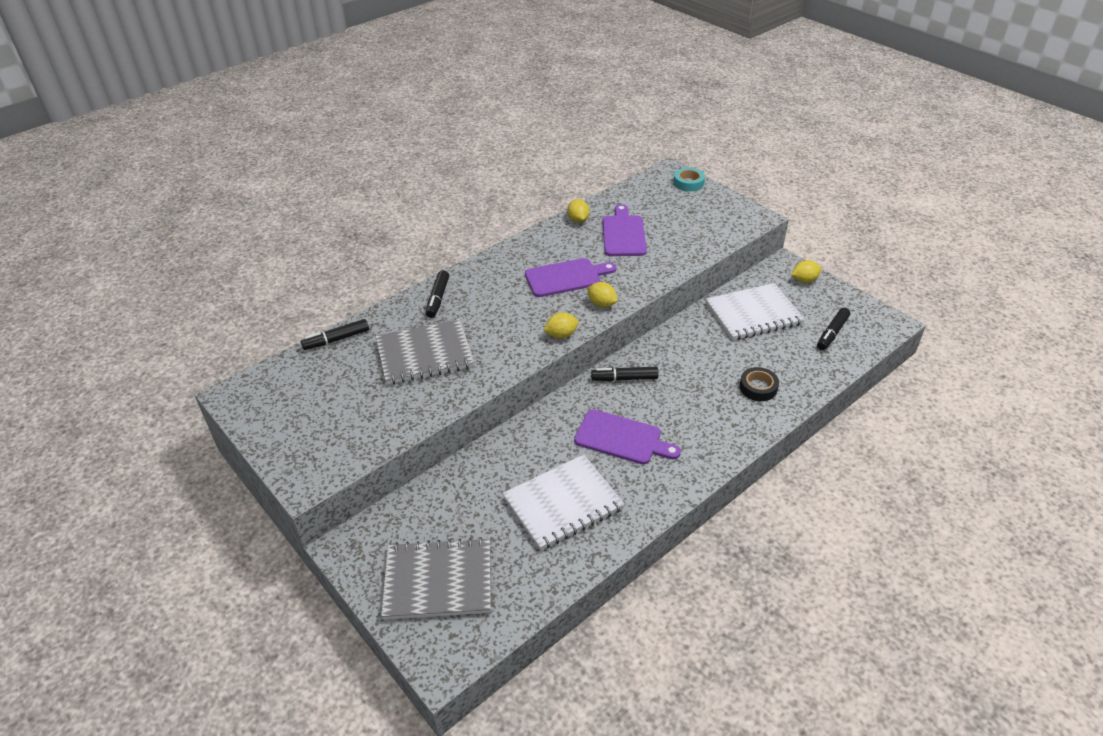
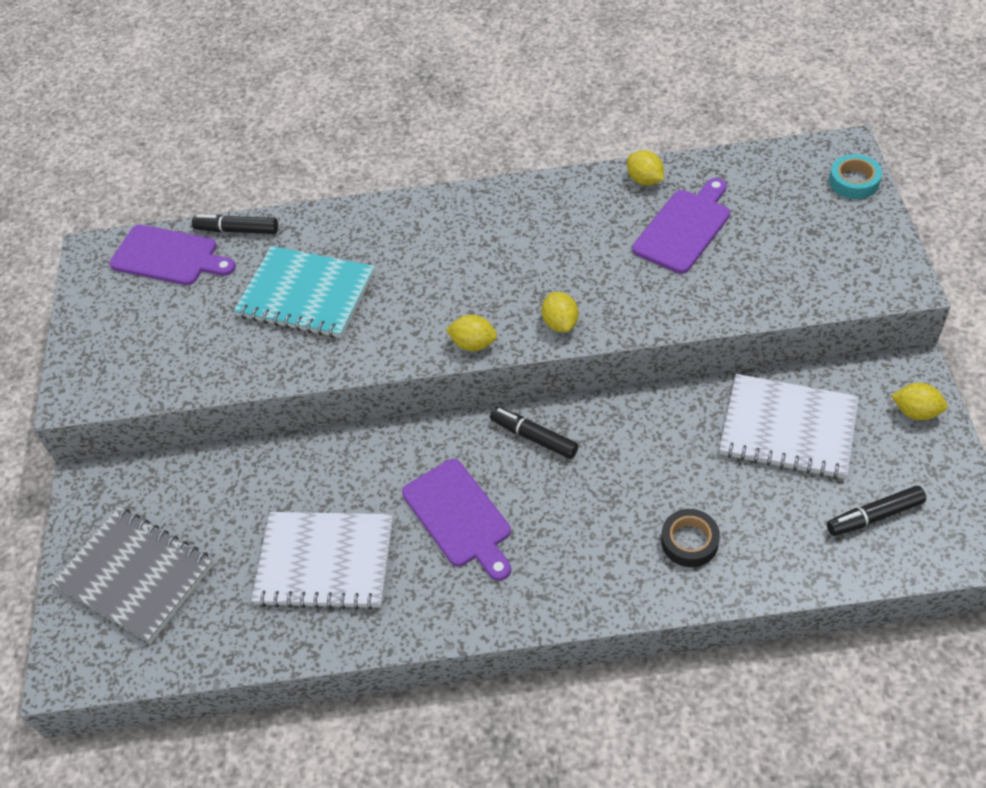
camera: 40 degrees right, 10 degrees up
grey notebook [376,319,474,385] -> turquoise notebook [234,246,375,338]
black marker [426,270,449,318] -> none
purple cutting board [525,258,617,297] -> purple cutting board moved to [109,225,236,285]
yellow lemon [567,199,590,223] -> yellow lemon turned 60 degrees counterclockwise [627,150,664,186]

